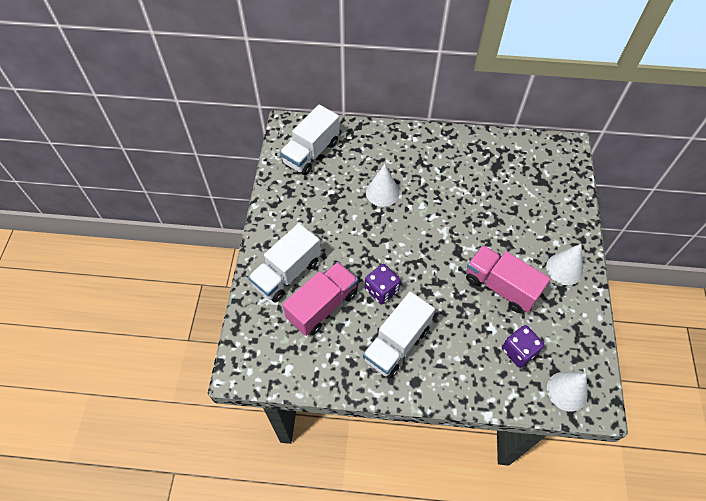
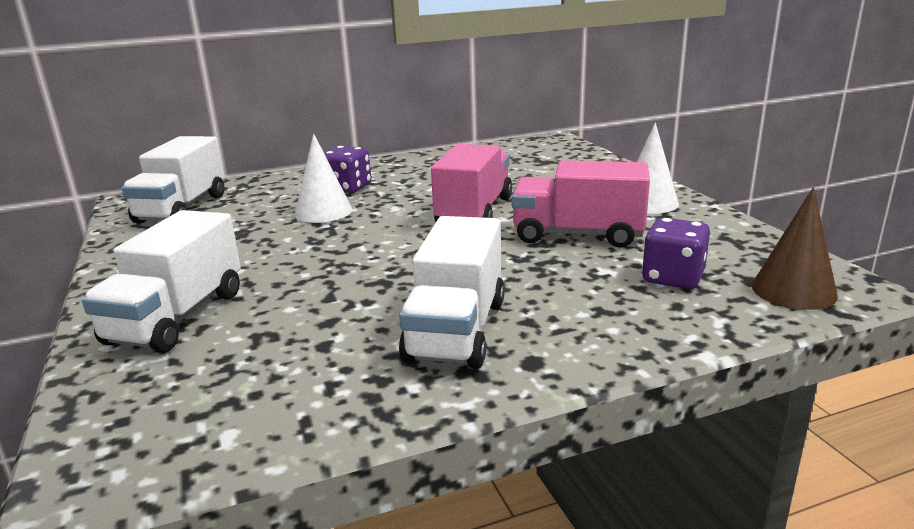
camera: 25 degrees left, 35 degrees down
pink truck [283,262,358,336] -> pink truck moved to [431,144,512,222]
purple dice [365,264,401,304] -> purple dice moved to [324,146,371,193]
white cone [547,372,588,411] -> brown cone [752,187,838,310]

